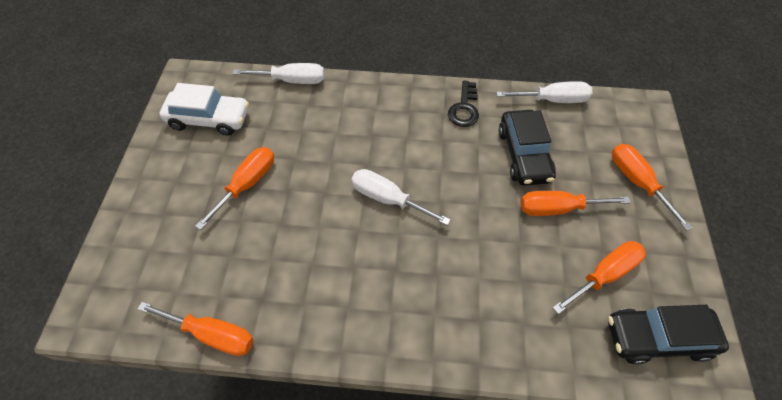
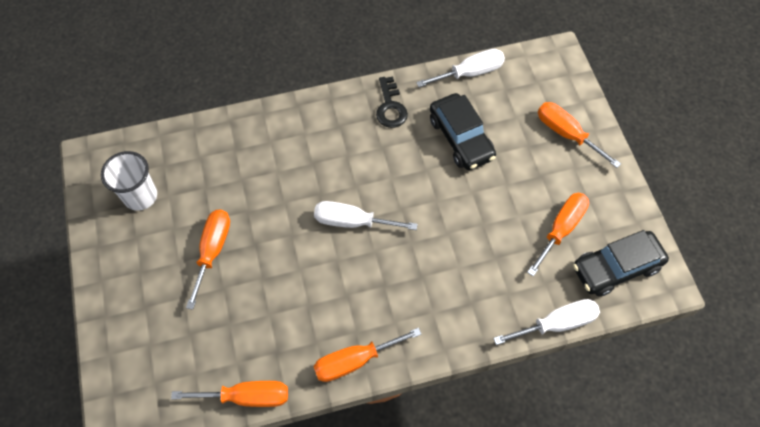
camera: 20 degrees left, 5 degrees up
white car [160,83,249,136] -> white cup [101,151,157,211]
white screwdriver [232,63,324,84] -> white screwdriver moved to [493,299,600,345]
orange screwdriver [521,191,631,216] -> orange screwdriver moved to [313,328,422,382]

